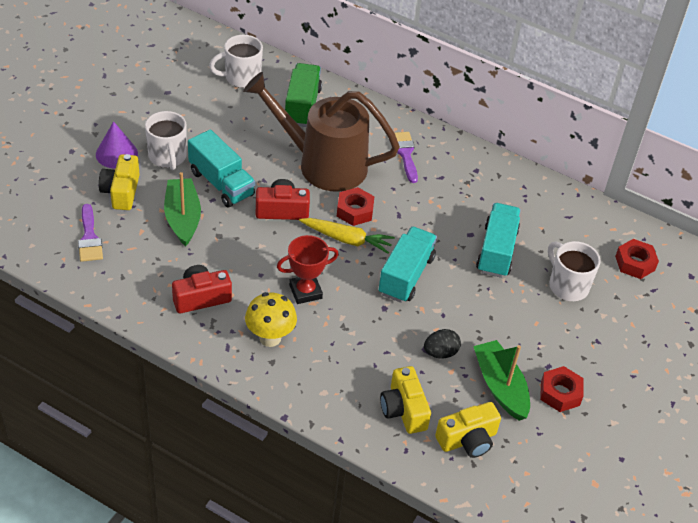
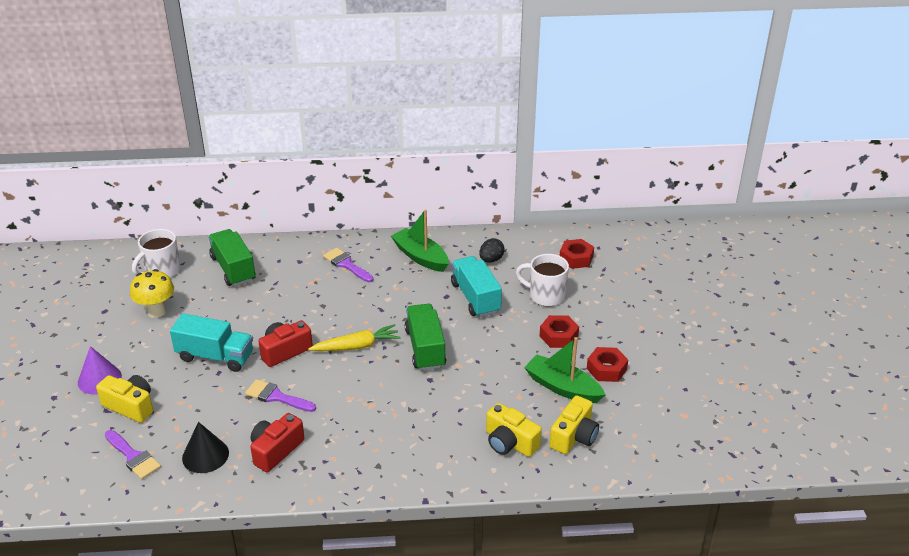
camera: 30 degrees left, 10 degrees down
yellow camera [99,154,140,210] -> yellow camera turned 150 degrees clockwise [96,375,153,423]
white mug [145,111,187,170] -> none
green boat [164,172,201,246] -> green boat moved to [391,209,449,272]
brown watering can [243,72,400,192] -> none
yellow mushroom [245,292,297,347] -> yellow mushroom moved to [130,269,174,318]
red trophy [277,235,339,304] -> none
red nut [337,187,375,226] -> red nut moved to [540,315,579,348]
turquoise truck [379,226,437,303] -> green truck [405,304,446,371]
black egg [424,329,461,358] -> black egg moved to [479,238,505,263]
none -> black cone [182,422,229,473]
none -> purple brush [245,379,316,412]

